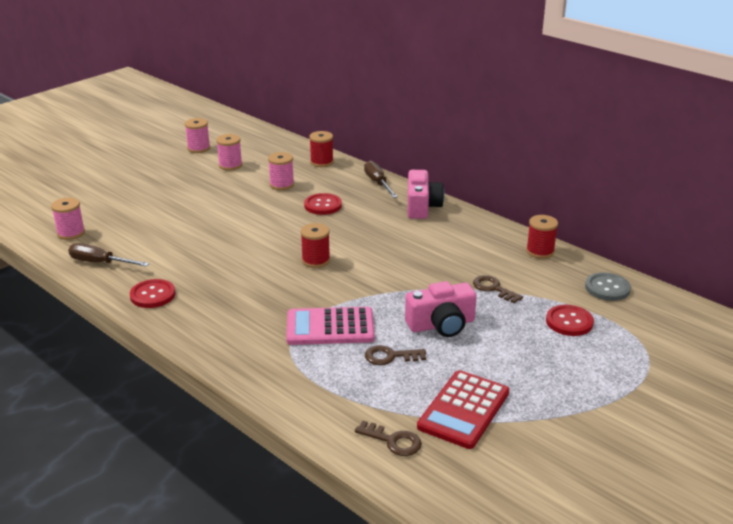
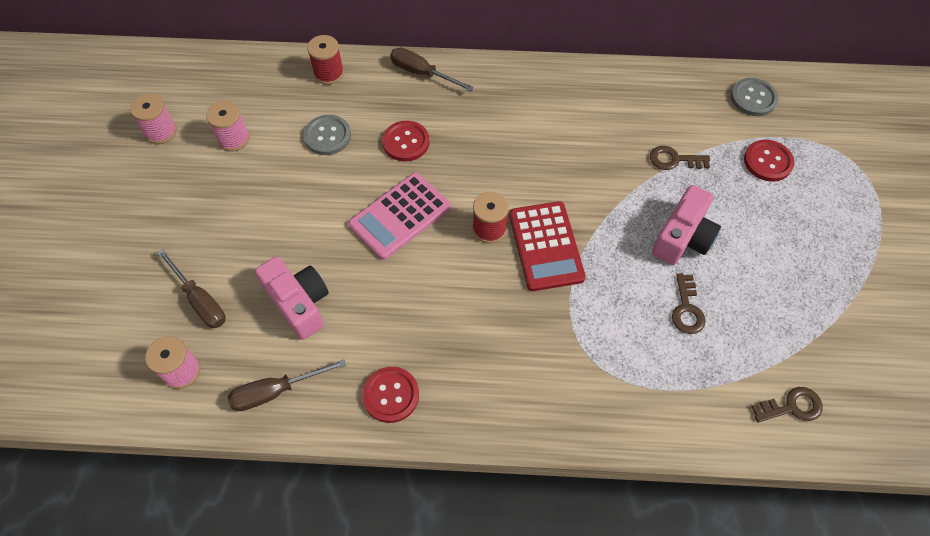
camera: 40 degrees left, 30 degrees up
pink spool [268,152,294,190] -> grey button [304,115,351,155]
pink calculator [286,307,375,345] -> pink calculator moved to [348,173,451,260]
brown key [365,345,426,365] -> brown key turned 45 degrees counterclockwise [672,273,706,334]
pink camera [408,170,444,219] -> pink camera moved to [255,256,329,340]
red calculator [417,370,509,449] -> red calculator moved to [509,201,586,291]
red spool [526,215,558,259] -> none
none -> brown screwdriver [157,248,226,328]

